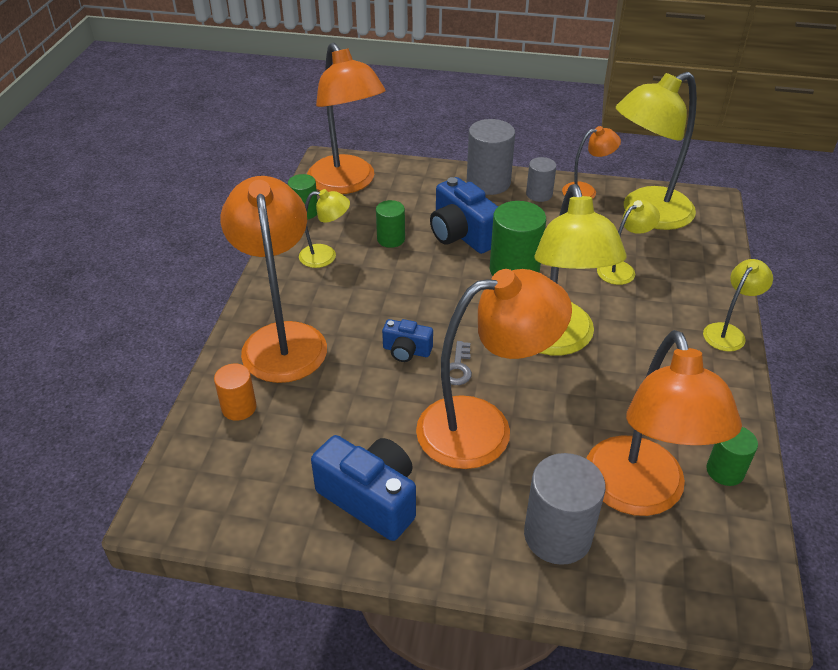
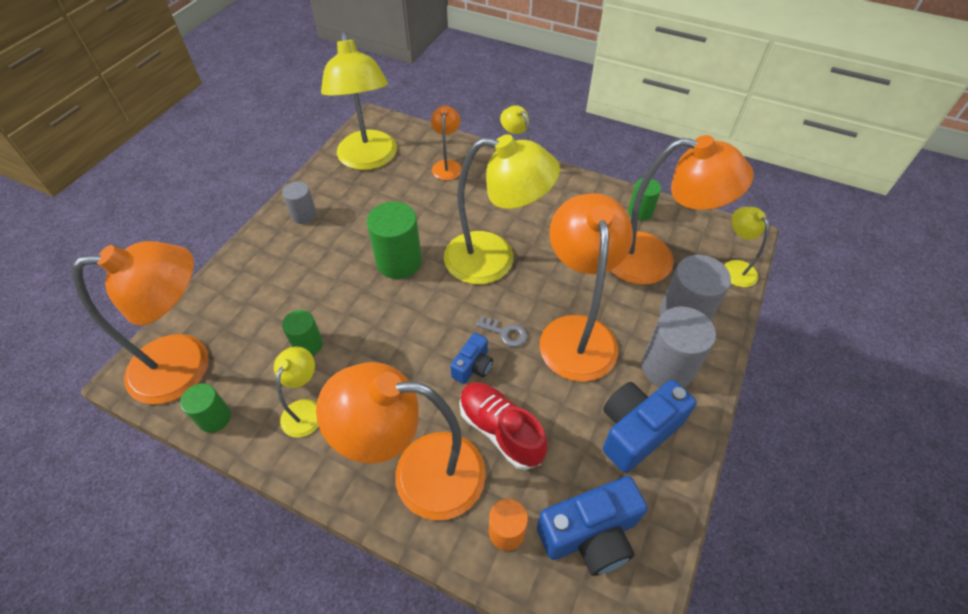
camera: 75 degrees left, 10 degrees up
blue camera [430,177,498,254] -> blue camera moved to [537,476,648,576]
grey cylinder [467,119,515,195] -> grey cylinder moved to [642,307,716,388]
orange lamp [562,126,621,199] -> orange lamp moved to [431,106,462,180]
yellow lamp [597,200,660,285] -> yellow lamp moved to [724,207,769,287]
none -> red shoe [459,382,548,470]

